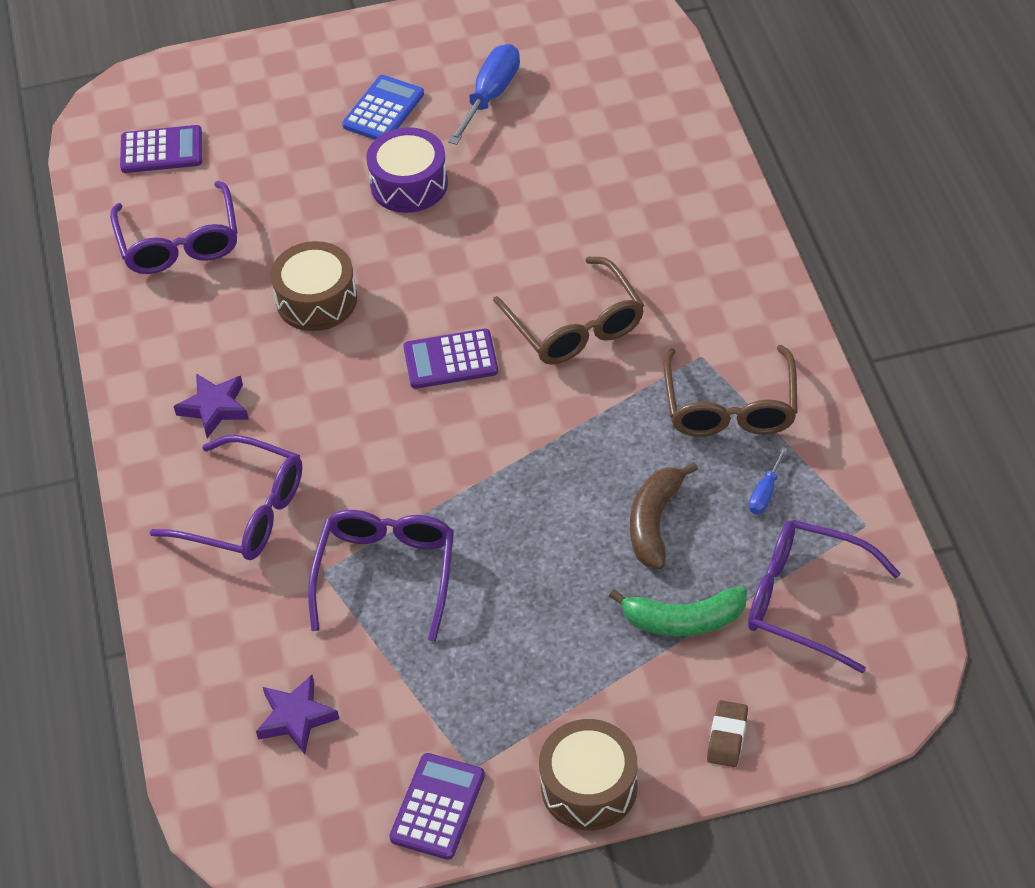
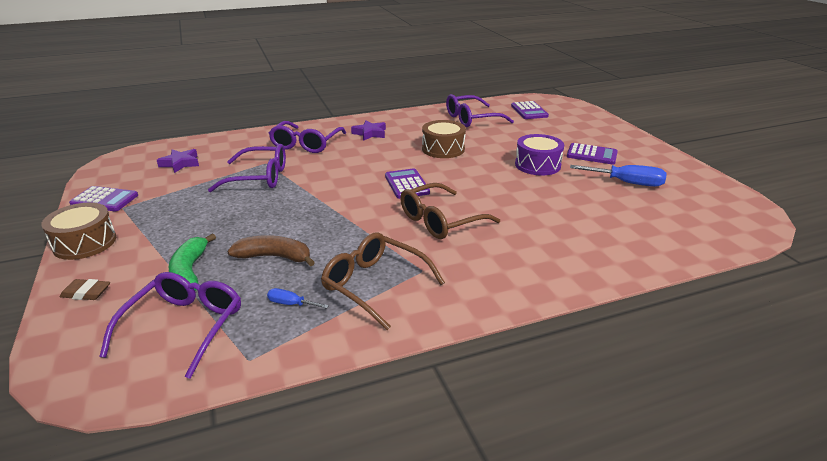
camera: 80 degrees right, 20 degrees down
blue calculator [342,75,424,140] -> purple calculator [567,143,618,164]
brown glasses [664,345,798,437] -> brown glasses turned 45 degrees clockwise [321,232,445,330]

